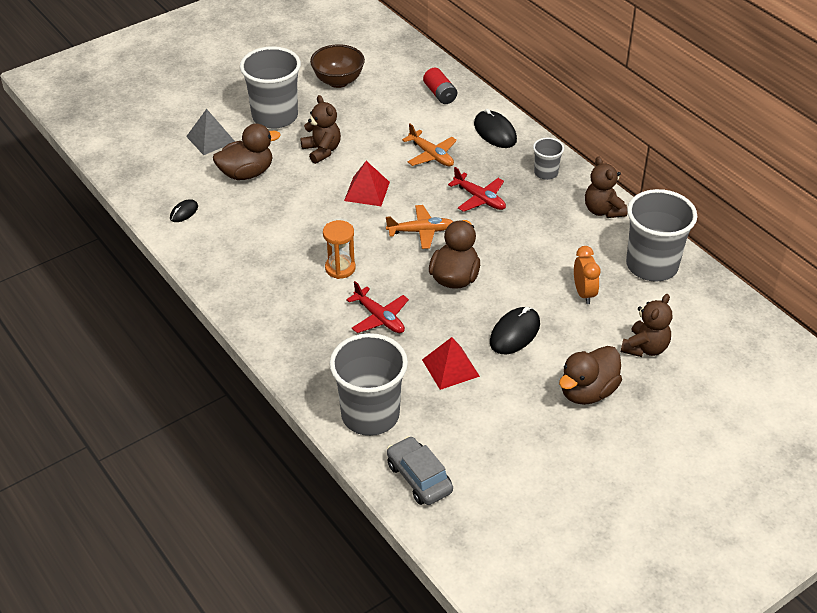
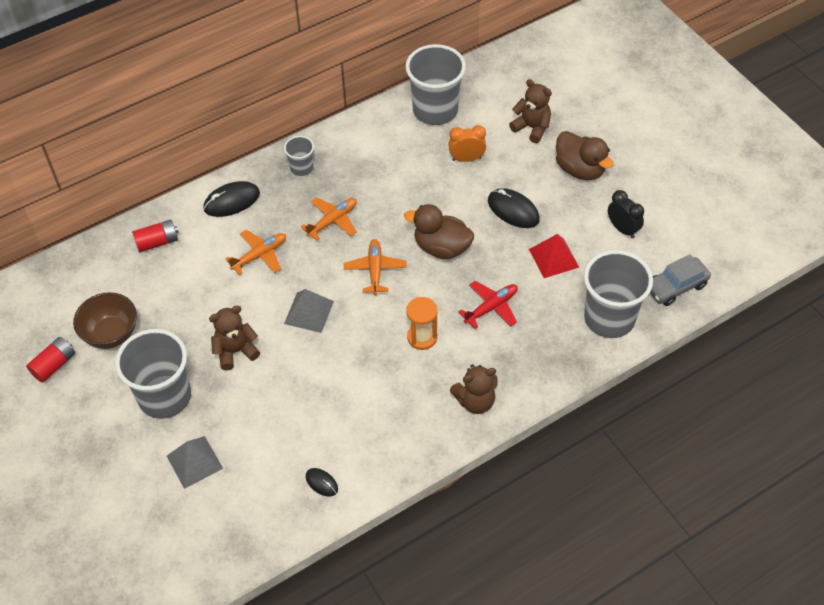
camera: 85 degrees left, 10 degrees up
brown duck [213,124,281,180] -> none
red pyramid [344,161,390,206] -> grey pyramid [284,289,334,333]
red plane [448,167,506,212] -> orange plane [301,197,357,241]
brown teddy bear [585,156,627,218] -> brown teddy bear moved to [450,364,498,414]
none -> red battery [26,337,75,383]
none -> black clock [608,190,644,238]

